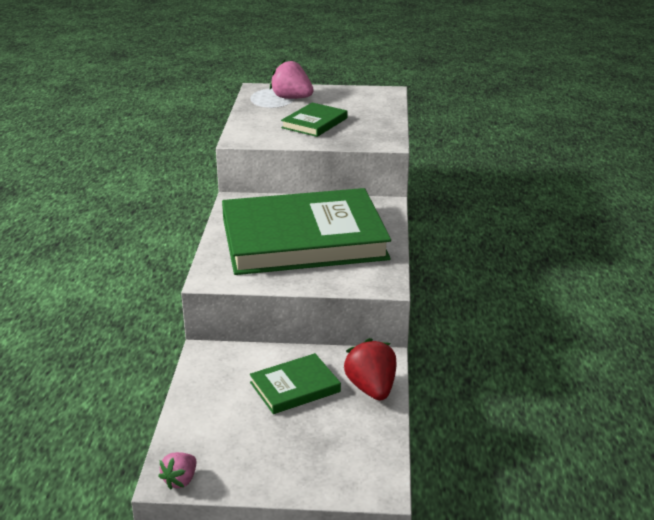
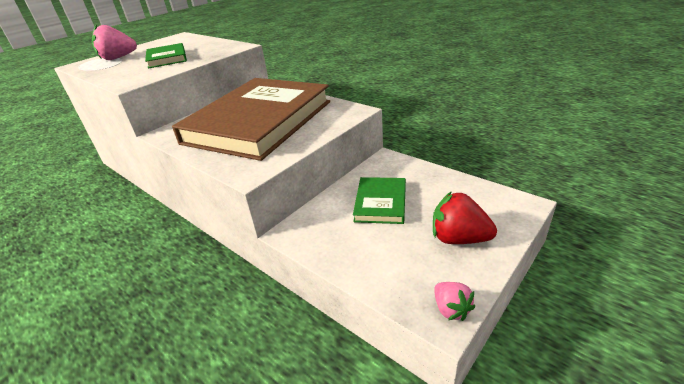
camera: 50 degrees left, 5 degrees up
green book [222,188,391,275] -> brown book [172,78,330,161]
red strawberry [344,338,397,400] -> red strawberry moved to [433,191,497,244]

